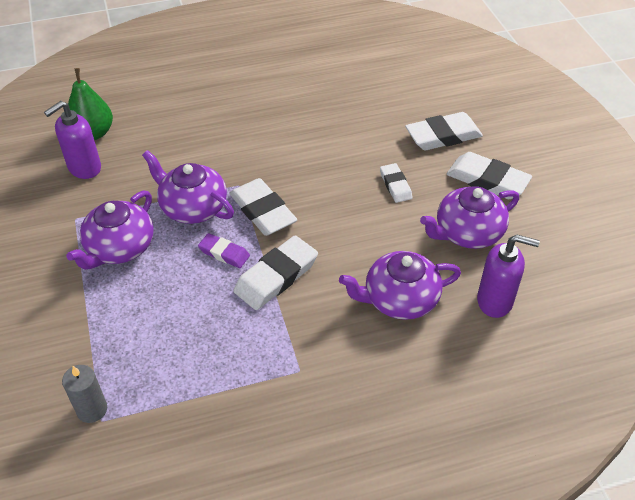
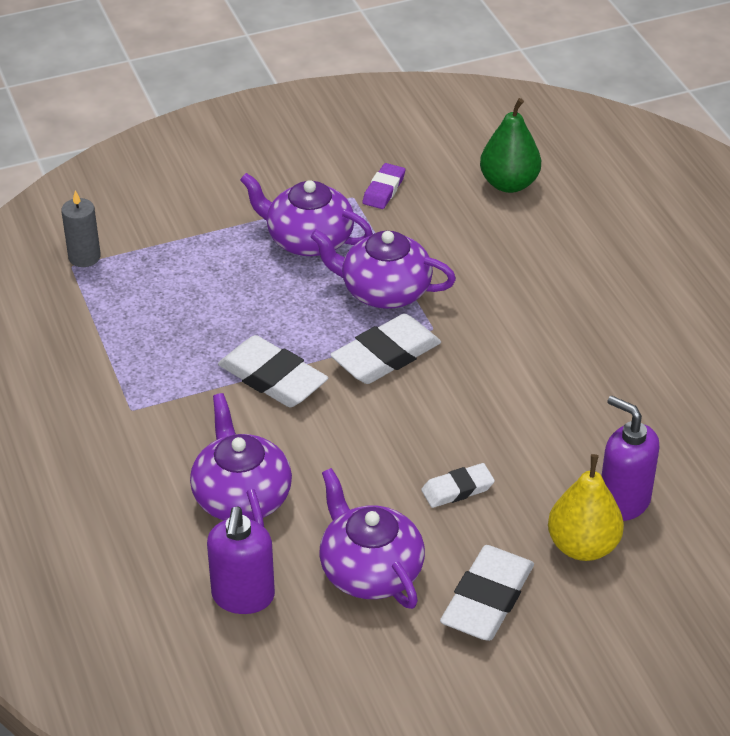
camera: 85 degrees right, 5 degrees down
purple soap dispenser [44,101,101,179] -> purple soap dispenser moved to [602,395,660,521]
purple teapot [142,150,234,224] -> purple teapot turned 105 degrees counterclockwise [310,229,456,309]
purple eraser [198,233,250,268] -> purple eraser moved to [362,163,405,209]
white eraser [405,112,483,150] -> yellow pear [548,454,624,561]

